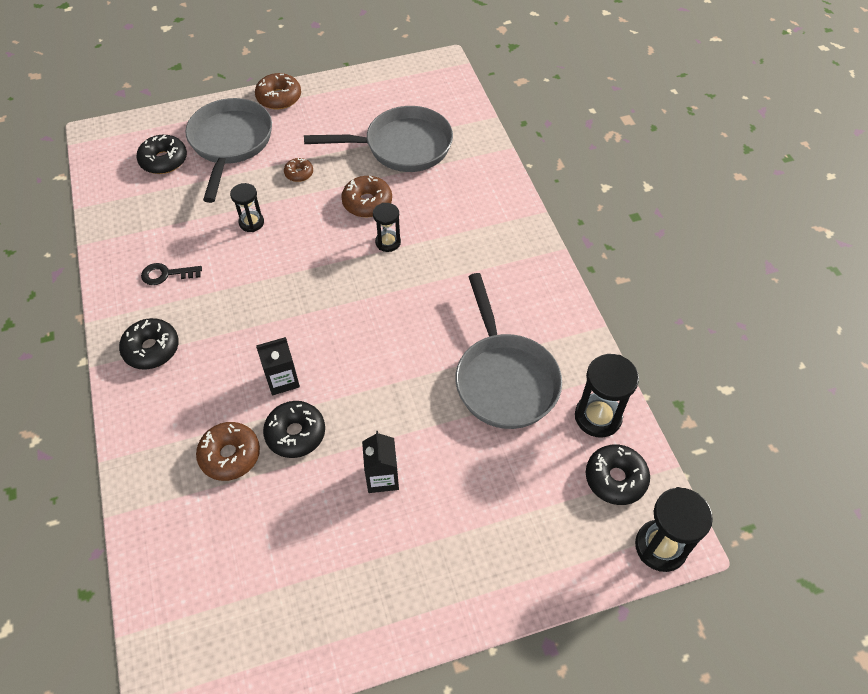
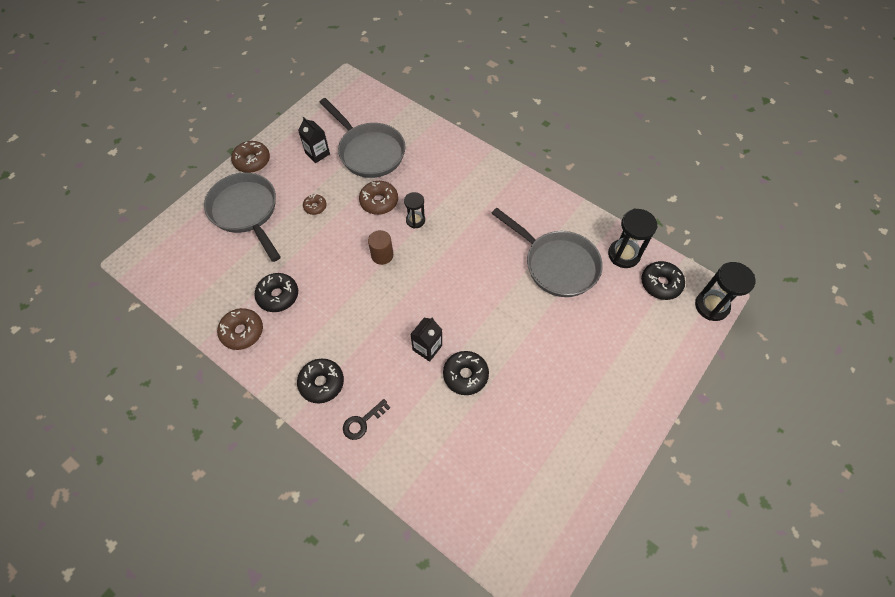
camera: 35 degrees left, 5 degrees up
black donut [136,134,187,174] -> black donut moved to [255,273,298,312]
black key [141,263,202,285] -> black key moved to [343,399,390,440]
brown donut [196,422,260,481] -> brown donut moved to [217,308,263,350]
black hourglass [230,183,264,232] -> none
grey pan [304,106,453,172] -> grey pan turned 90 degrees clockwise [319,98,405,178]
black carton [362,431,399,493] -> black carton moved to [298,117,330,163]
none -> brown cylinder [368,230,393,265]

